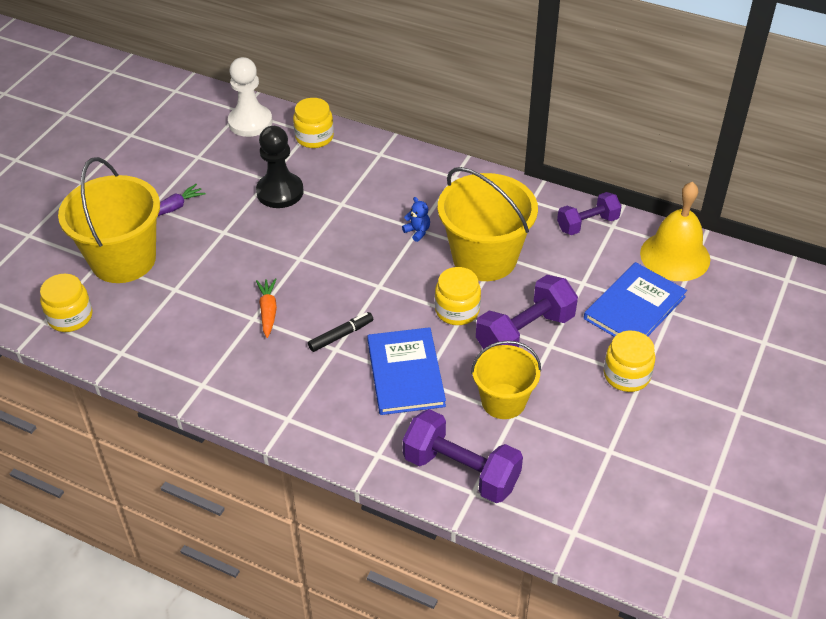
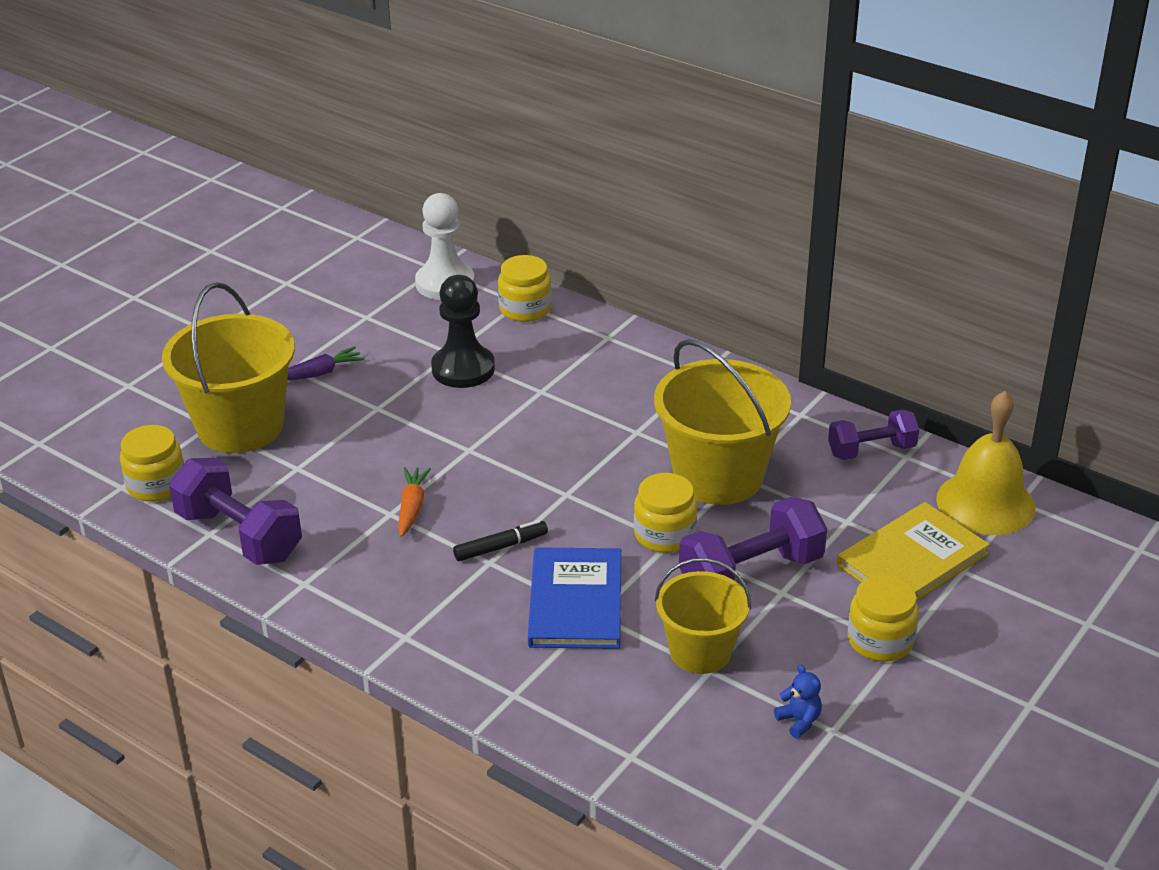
camera: 10 degrees right, 10 degrees down
blue teddy bear [402,197,430,242] -> blue teddy bear moved to [774,664,822,738]
purple dumbbell [403,409,523,503] -> purple dumbbell moved to [169,458,302,565]
blue book [584,262,687,337] -> yellow book [837,502,990,601]

